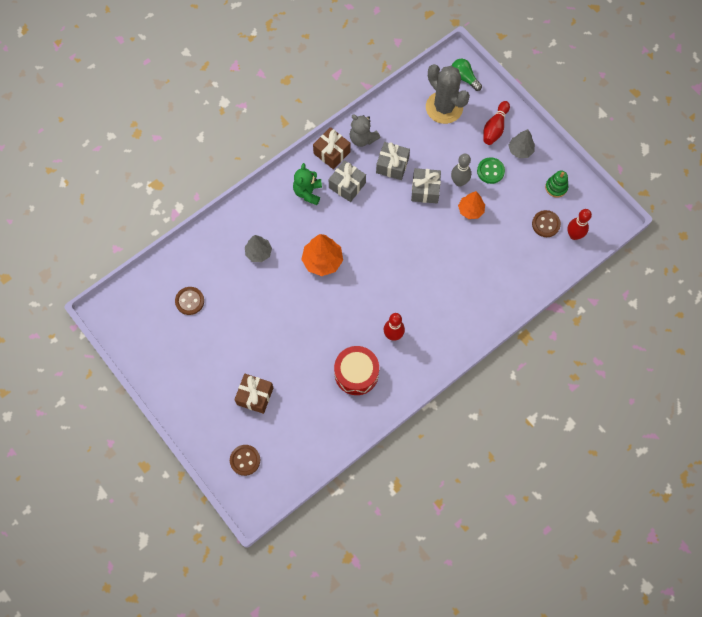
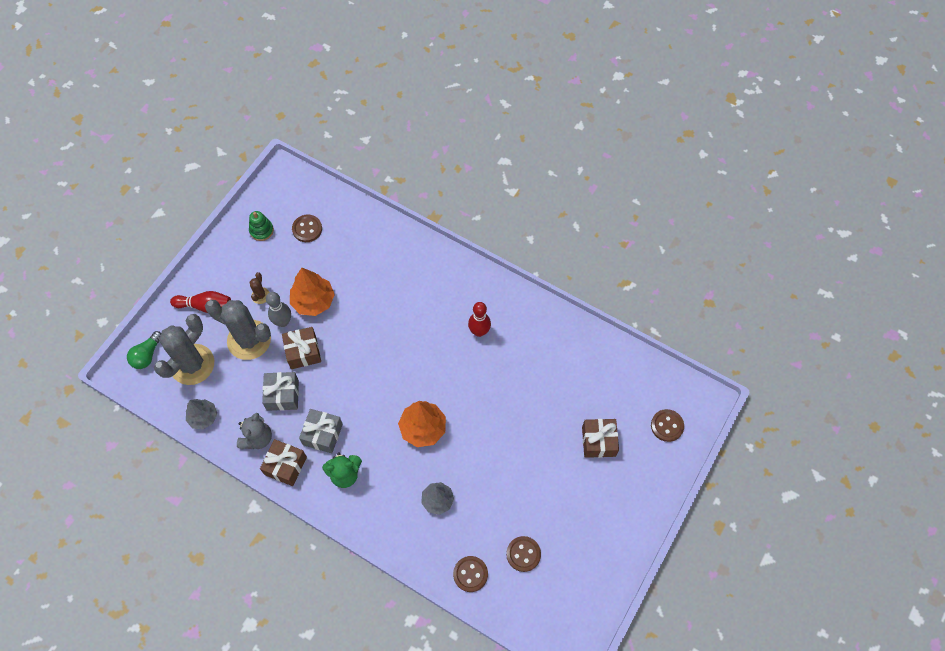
camera: 110 degrees left, 5 degrees down
red drum [334,346,379,395] -> none
grey gift [411,168,441,203] -> brown gift [282,327,321,369]
orange tree [458,191,485,219] -> orange tree [290,268,335,316], size x1.50
green button [477,157,505,184] -> brown cactus [249,272,270,304]
grey tree [508,129,535,158] -> grey tree moved to [186,399,217,429]
red bowling pin [567,209,592,240] -> none
none -> grey cactus [205,300,271,360]
none -> brown button [453,556,488,592]

